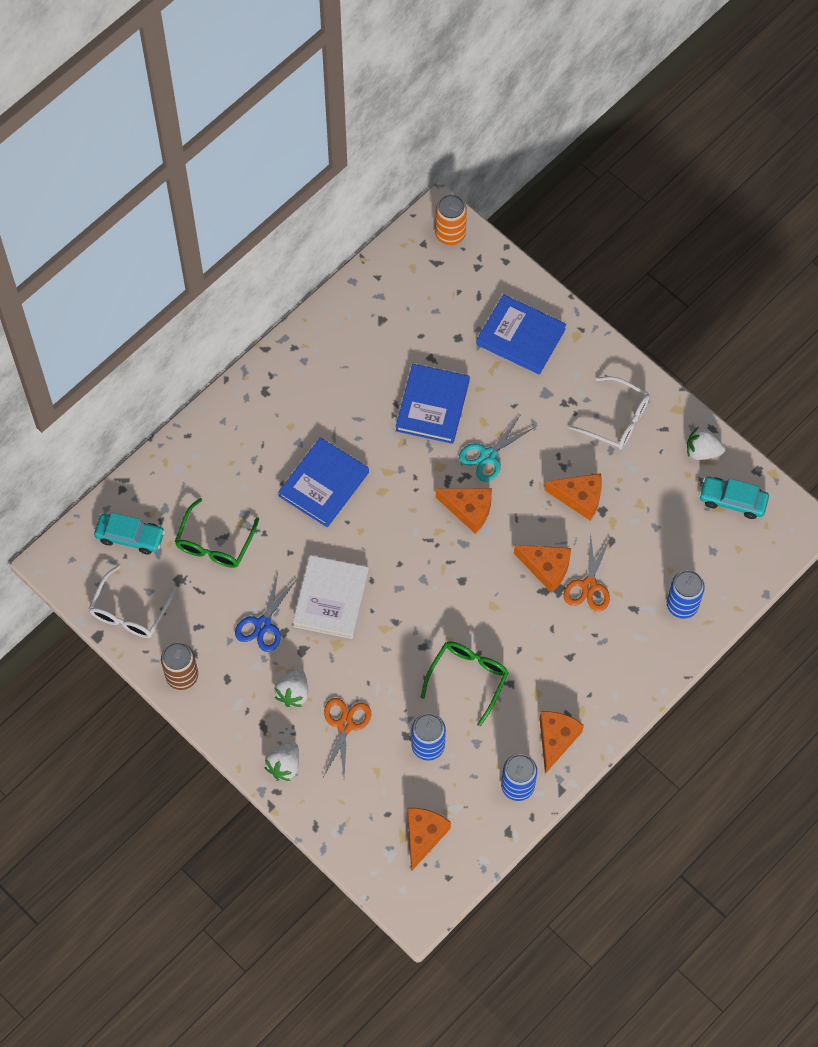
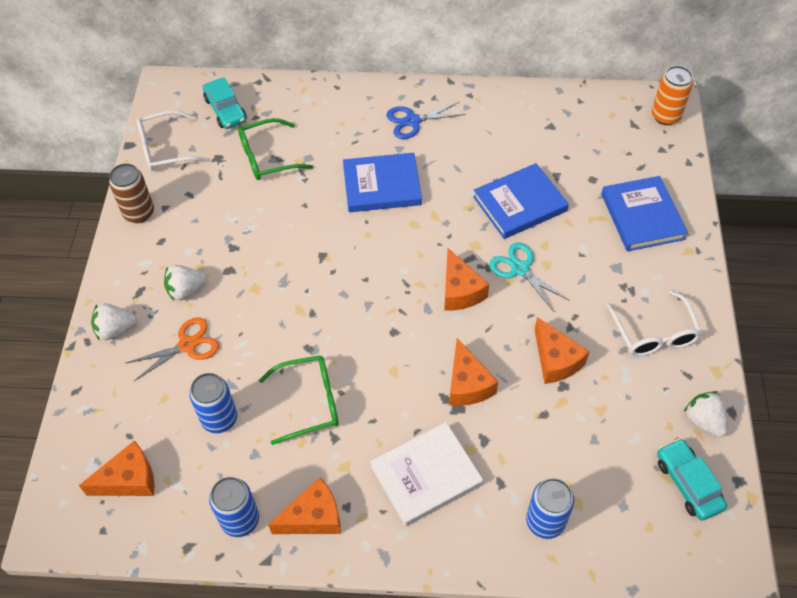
camera: 50 degrees right, 10 degrees down
blue scissors [235,573,297,652] -> blue scissors moved to [386,102,466,139]
white book [293,555,369,639] -> white book moved to [370,422,483,526]
turquoise scissors [459,416,535,482] -> turquoise scissors turned 45 degrees clockwise [489,242,570,312]
orange scissors [564,534,610,612] -> none

